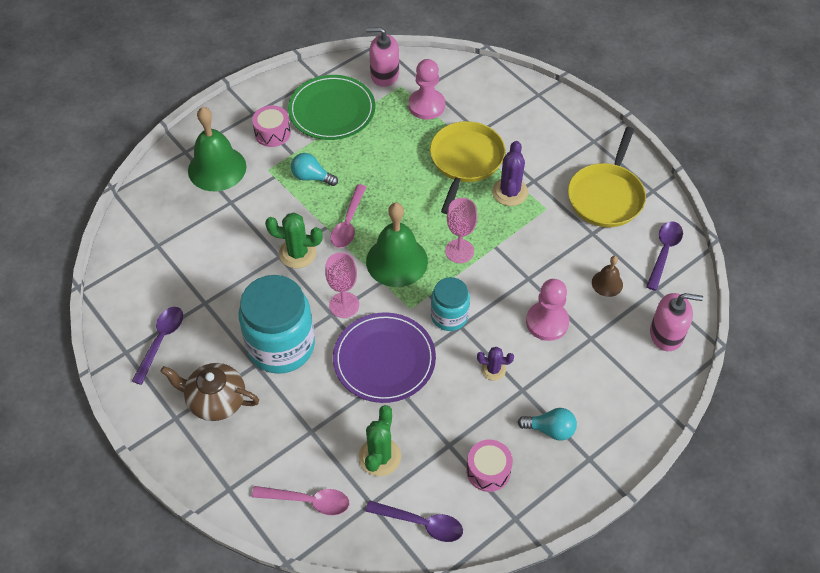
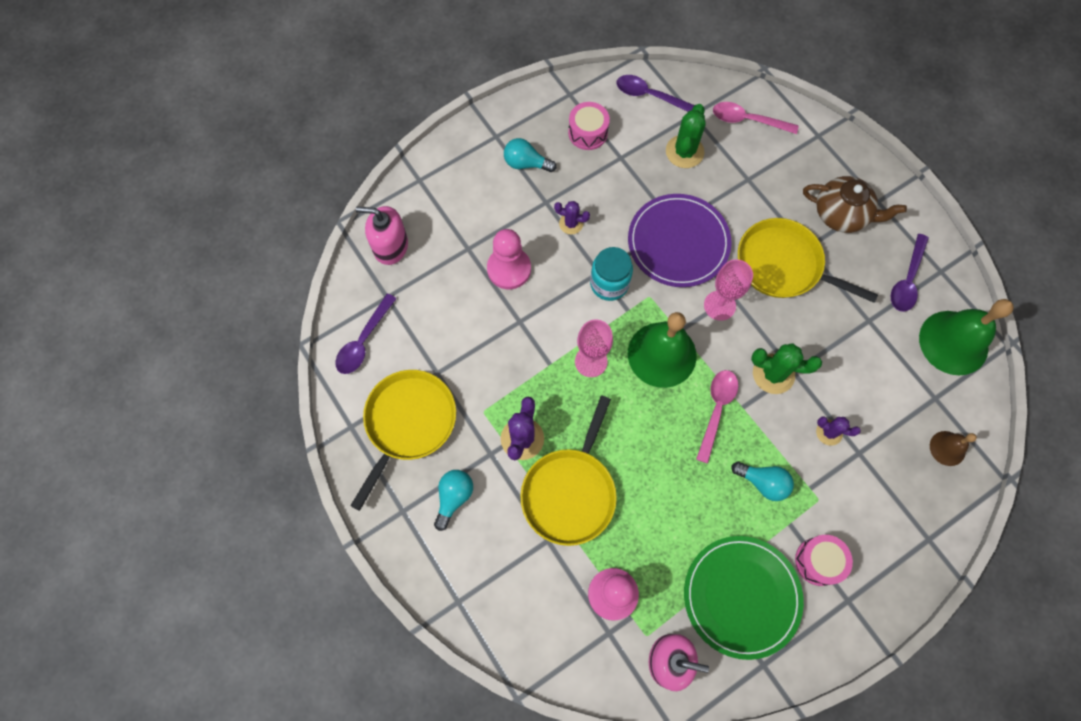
camera: 175 degrees left, 15 degrees up
green bell [188,107,246,191] -> green bell moved to [919,299,1014,376]
turquoise jar [239,275,315,374] -> yellow pan [738,218,878,303]
brown bell [592,256,623,297] -> brown bell moved to [930,431,977,466]
none -> turquoise light bulb [434,470,473,531]
none -> purple cactus [816,416,861,446]

